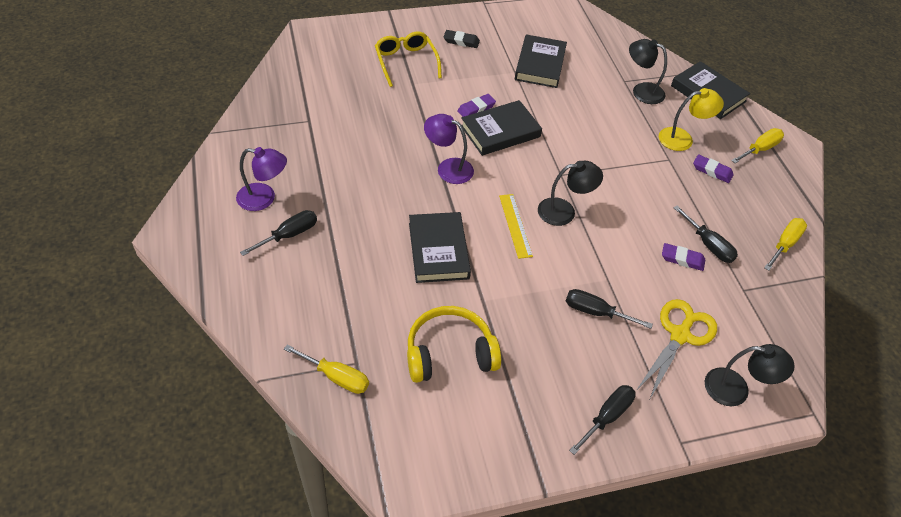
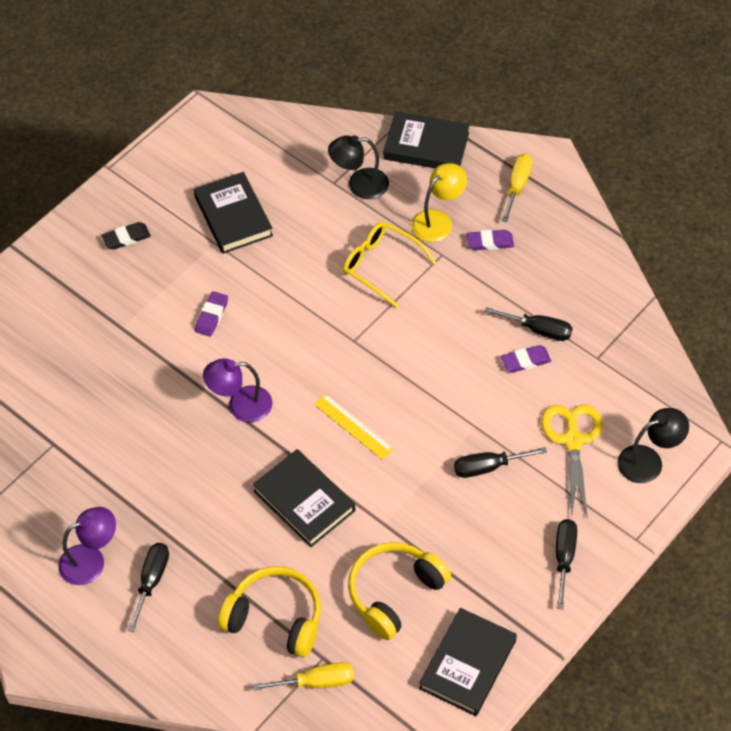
camera: 30 degrees left, 5 degrees up
yellow glasses [375,31,442,87] -> yellow glasses moved to [343,222,436,308]
black book [461,100,542,156] -> black book moved to [419,608,517,716]
black lamp [538,161,603,226] -> none
yellow screwdriver [764,218,807,271] -> none
none -> yellow headphones [218,566,321,658]

